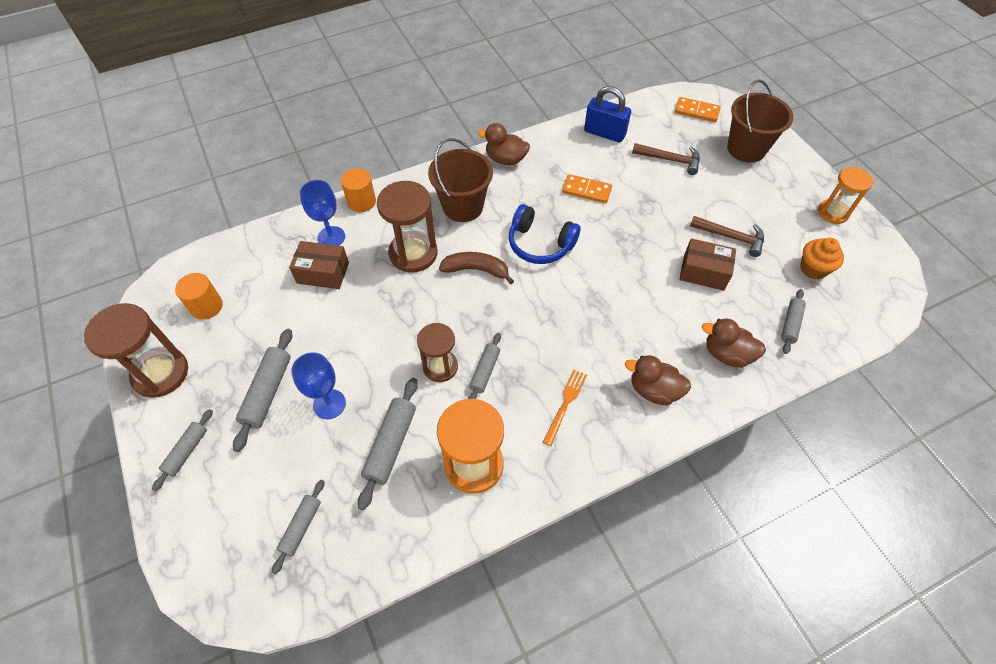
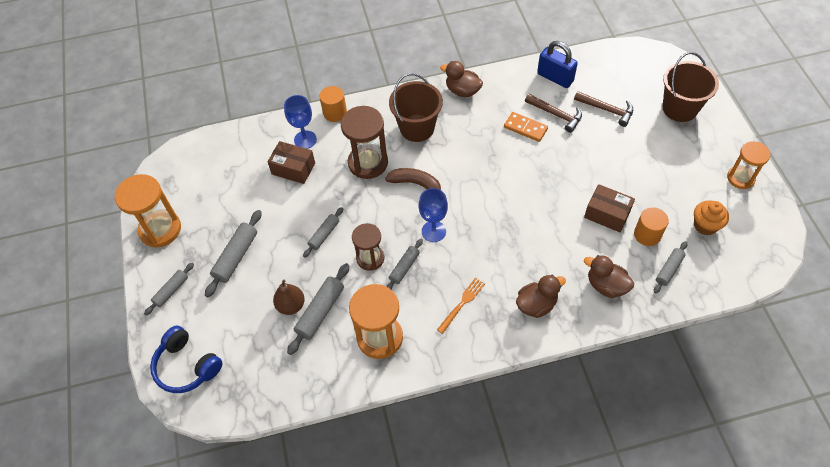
camera: 15 degrees right, 0 degrees up
brown hourglass [84,303,188,398] -> orange hourglass [115,174,181,248]
orange cylinder [175,273,223,320] -> orange cylinder moved to [634,207,669,246]
grey rolling pin [272,480,324,574] -> grey rolling pin moved to [303,207,343,258]
blue goblet [291,352,346,419] -> blue goblet moved to [419,188,448,242]
blue headphones [509,204,580,264] -> blue headphones moved to [150,326,223,393]
brown duck [625,355,691,405] -> brown duck turned 120 degrees clockwise [516,275,566,318]
orange domino [675,97,721,122] -> none
brown hammer [690,216,764,257] -> brown hammer moved to [525,94,582,133]
none -> brown pear [273,280,305,315]

